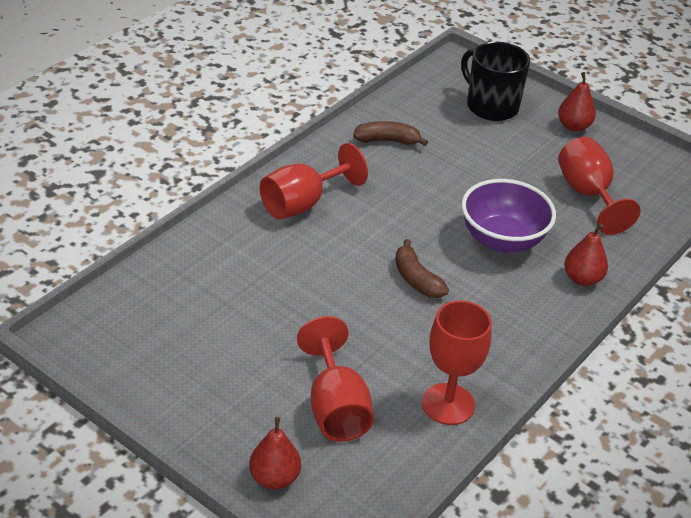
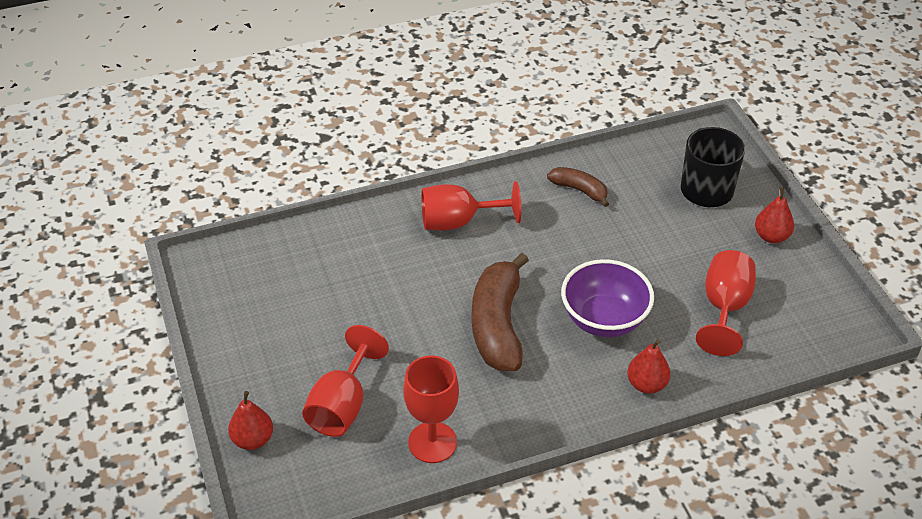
camera: 35 degrees right, 5 degrees up
brown banana [395,239,449,298] -> brown banana [472,253,529,371], size x1.88

